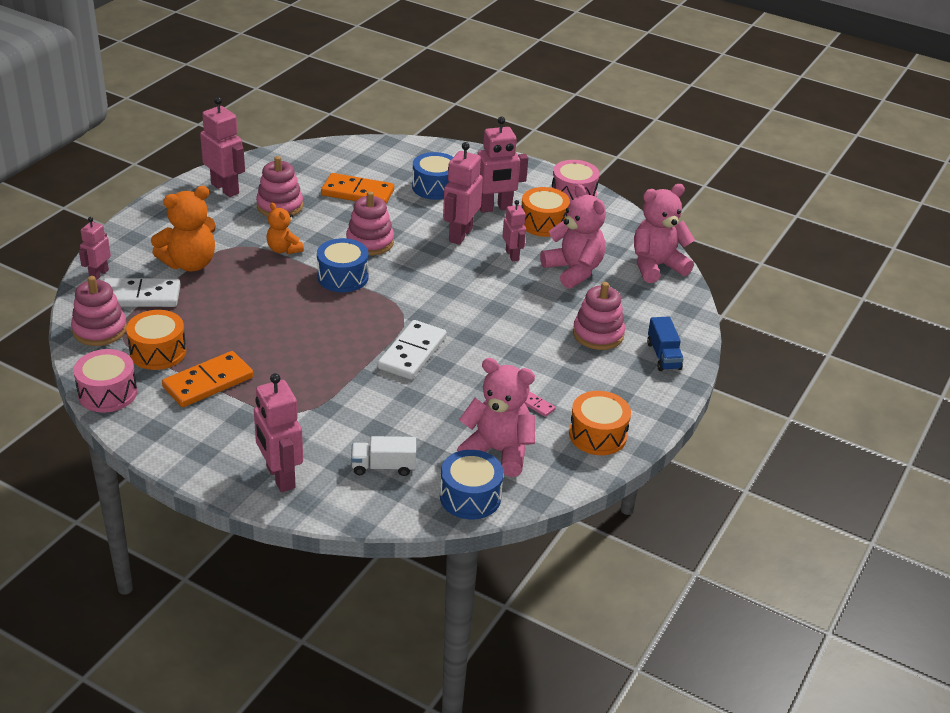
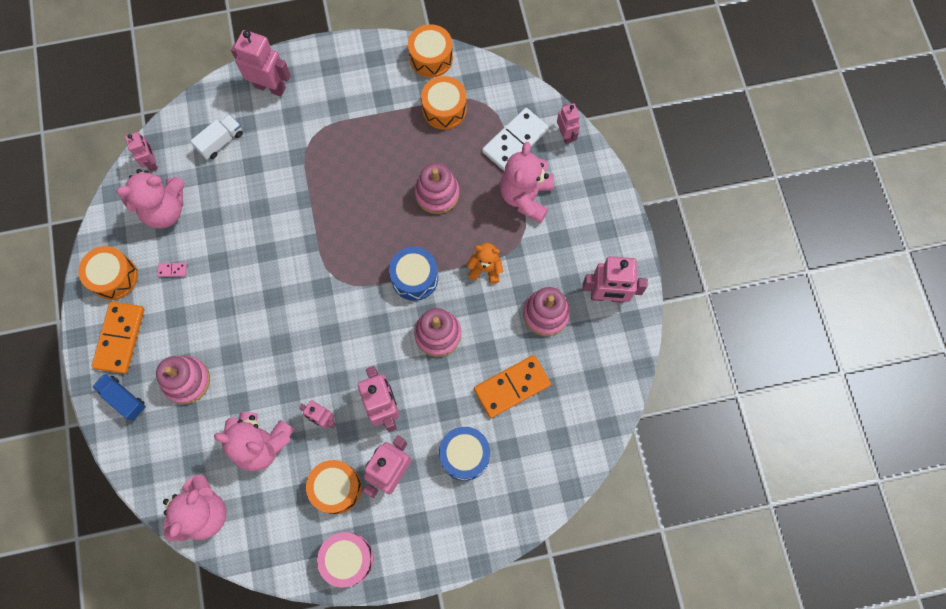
camera: 140 degrees right, 35 degrees up
pink stacking toy [71,276,127,346] -> pink stacking toy moved to [415,163,459,214]
pink drum [73,349,137,412] -> orange drum [408,24,453,78]
orange teddy bear [151,186,216,271] -> pink teddy bear [500,142,554,223]
orange domino [162,351,253,407] -> orange domino moved to [92,301,144,374]
white domino [378,320,447,380] -> none
blue drum [440,450,504,519] -> pink robot [125,132,158,172]

